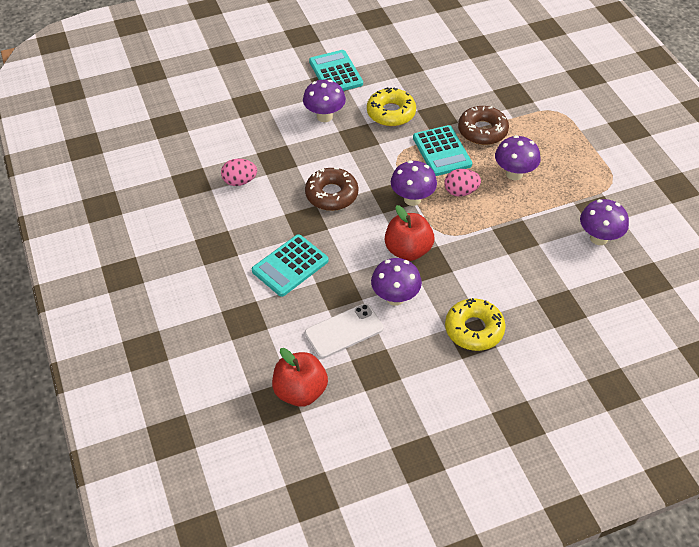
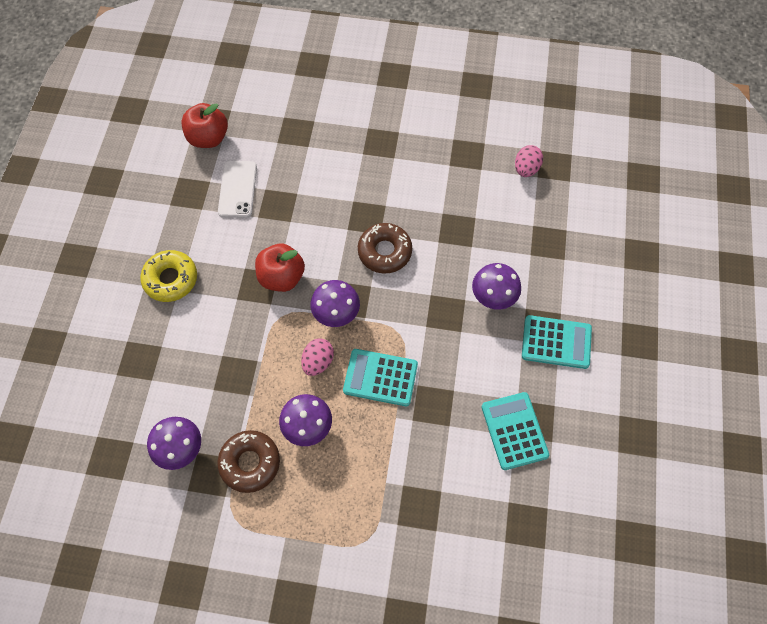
camera: 120 degrees right, 15 degrees up
pink egg [221,159,257,186] -> pink egg moved to [515,145,543,177]
turquoise calculator [252,234,329,297] -> turquoise calculator moved to [482,392,549,470]
yellow donut [367,87,416,126] -> none
purple mushroom [371,258,422,306] -> none
brown donut [458,106,509,145] -> brown donut moved to [217,430,280,493]

